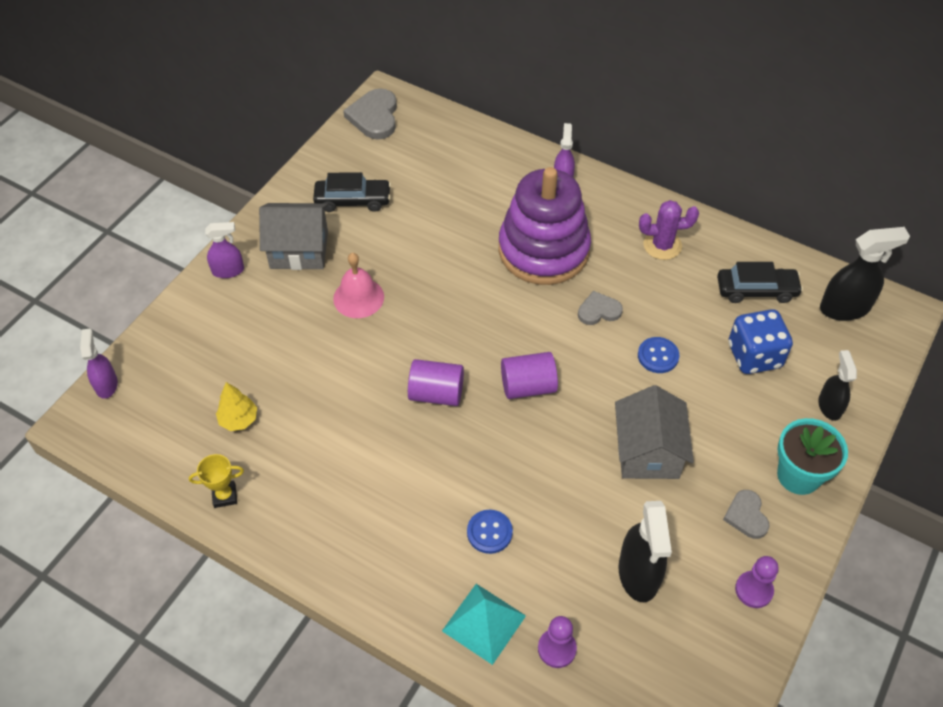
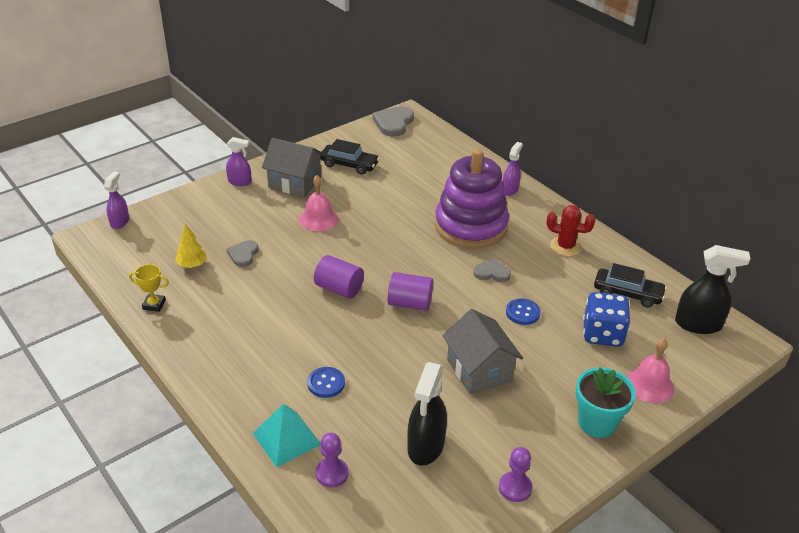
camera: 20 degrees right, 15 degrees down
grey house [615,385,694,479] -> grey house turned 45 degrees counterclockwise [443,309,523,395]
purple cactus [639,200,699,260] -> red cactus [547,205,596,256]
grey heart [723,490,770,539] -> grey heart moved to [227,240,259,267]
black spray bottle [818,350,857,421] -> pink bell [627,338,674,403]

